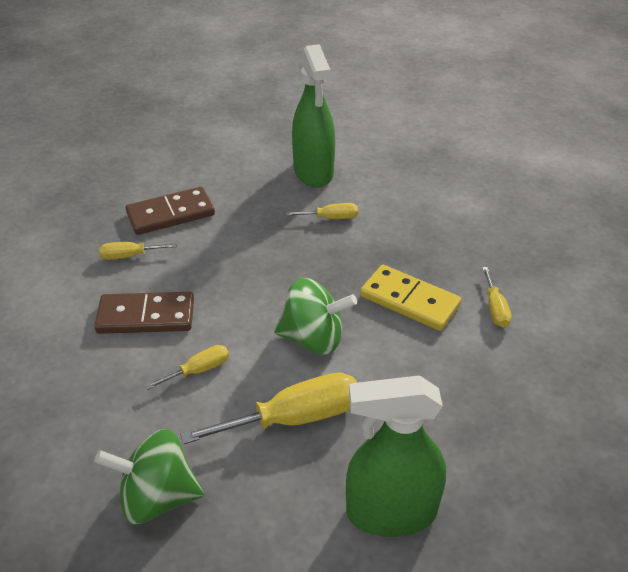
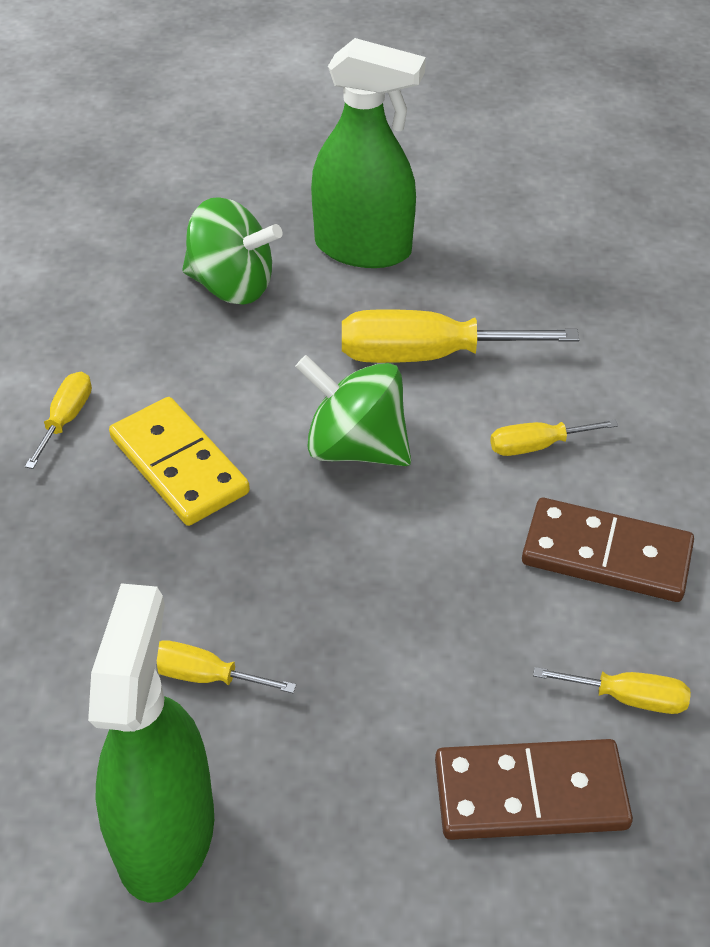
camera: 160 degrees left, 5 degrees up
green spinning top [94,429,204,524] -> green spinning top moved to [182,197,283,305]

